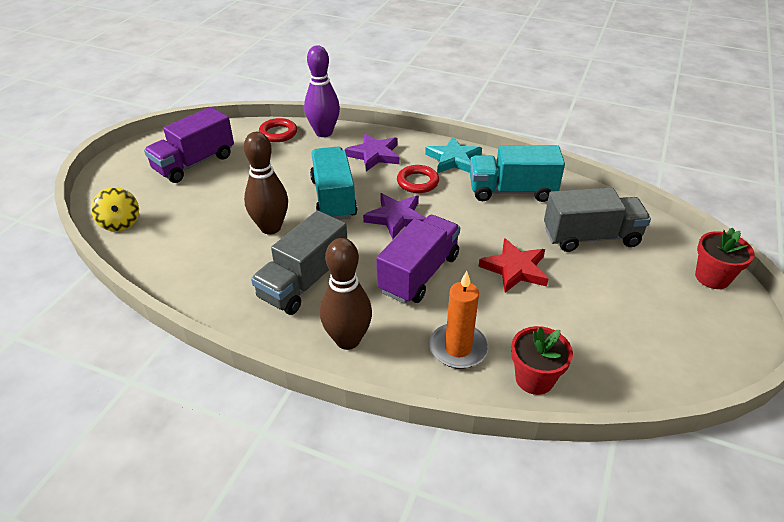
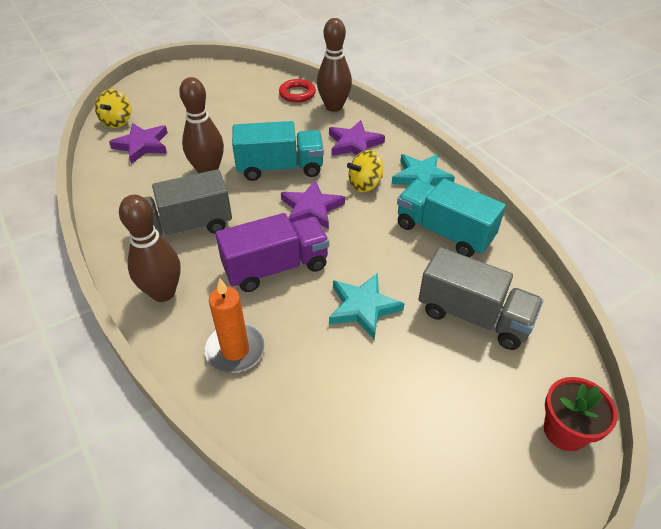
camera: 35 degrees right, 5 degrees up
purple truck [144,107,234,183] -> none
purple bowling pin [304,45,340,137] -> brown bowling pin [317,18,352,112]
turquoise truck [310,147,357,220] -> turquoise truck turned 60 degrees clockwise [232,121,324,181]
red ring [397,165,439,193] -> yellow spinning top [347,150,383,192]
red star [479,238,548,293] -> turquoise star [329,273,405,340]
red flower pot [511,326,573,395] -> none
none -> purple star [109,123,168,164]

